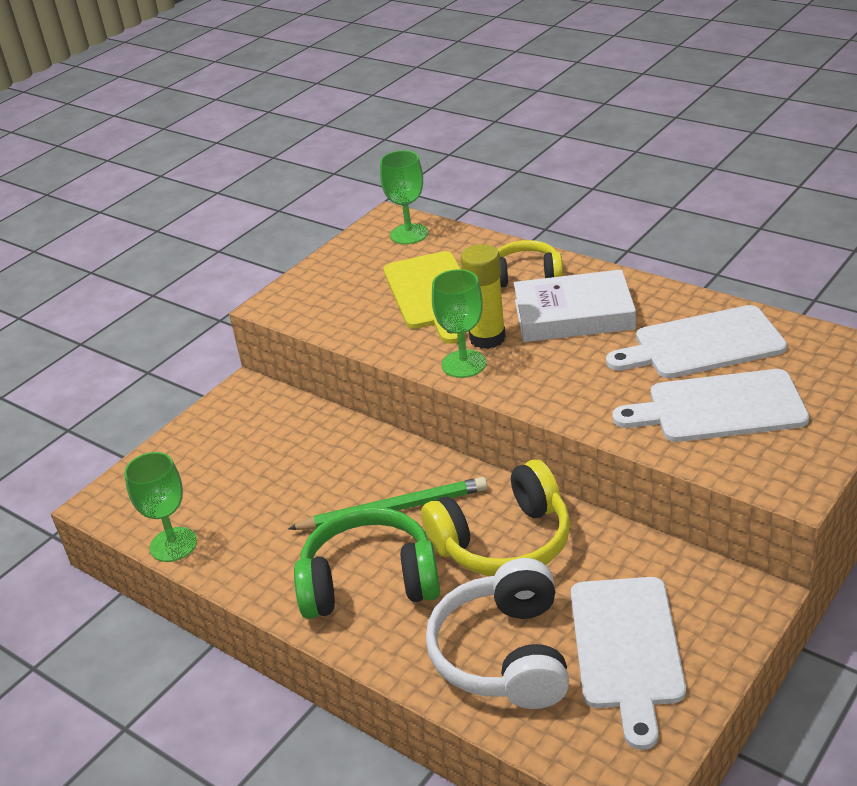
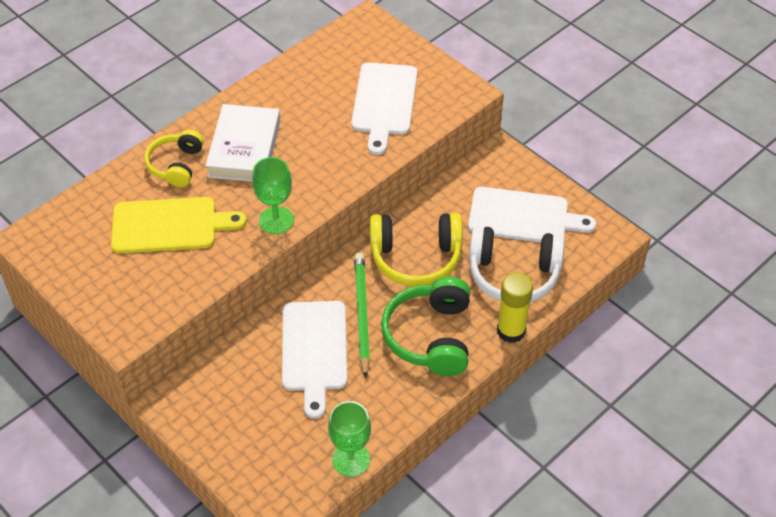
camera: 85 degrees left, 15 degrees up
green goblet [380,150,428,244] -> none
yellow headphones [421,460,570,576] -> yellow headphones turned 105 degrees clockwise [370,213,463,287]
yellow glue stick [461,244,506,349] -> yellow glue stick moved to [497,272,533,343]
white cutting board [606,305,787,378] -> white cutting board moved to [282,301,347,419]

